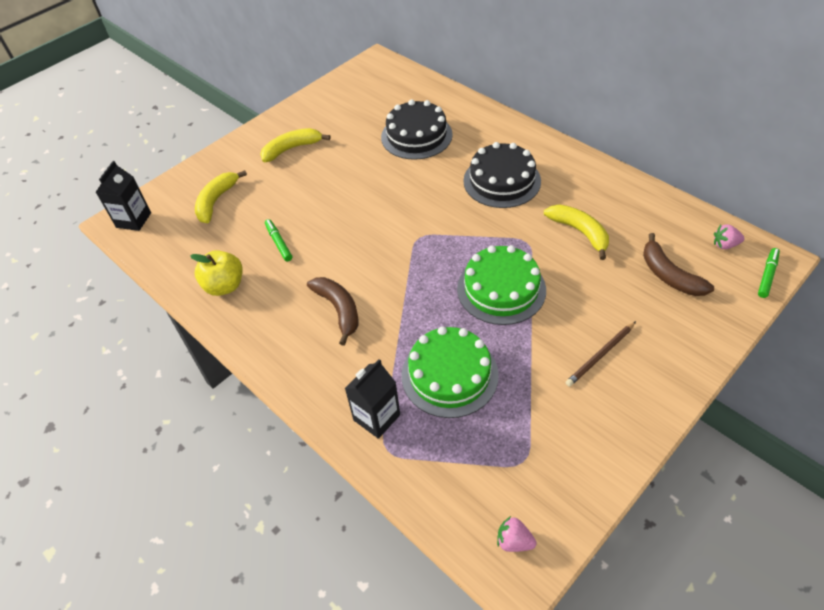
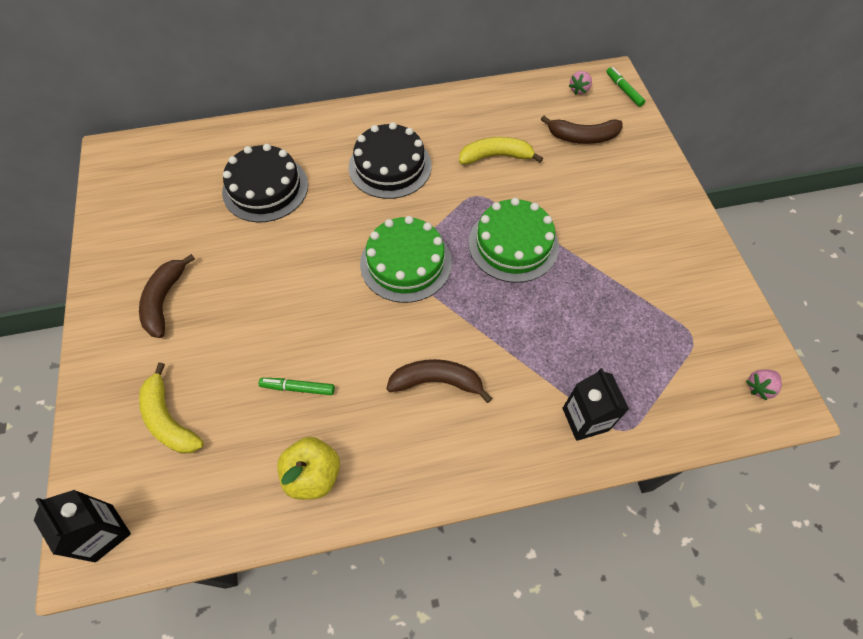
camera: 60 degrees left, 10 degrees up
yellow banana [260,128,331,162] -> brown banana [139,254,195,338]
green cake [402,326,499,418] -> green cake moved to [360,216,452,303]
brown pencil [566,321,636,387] -> none

